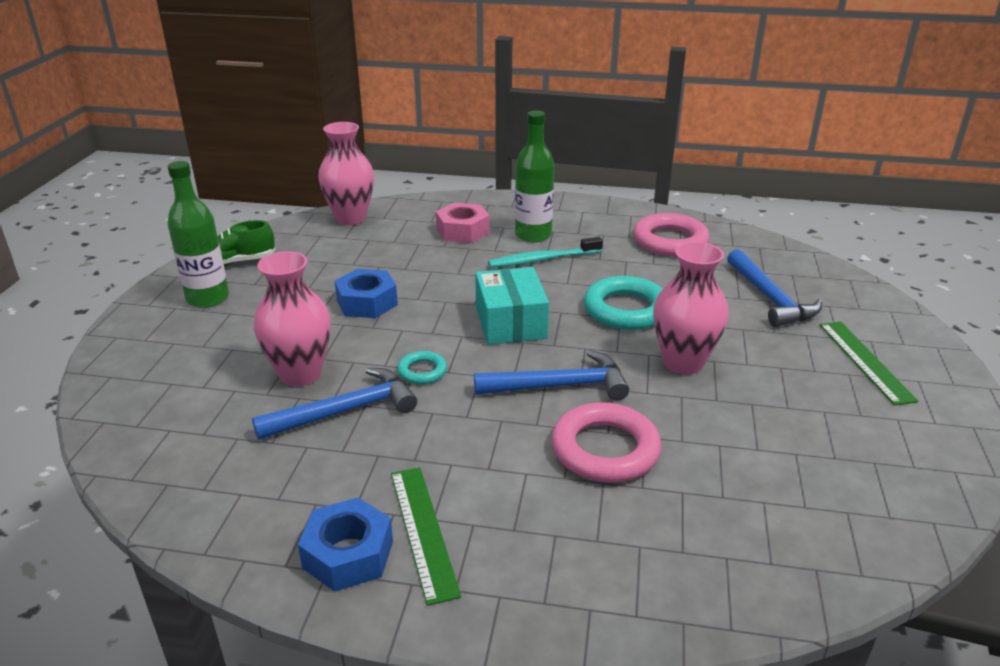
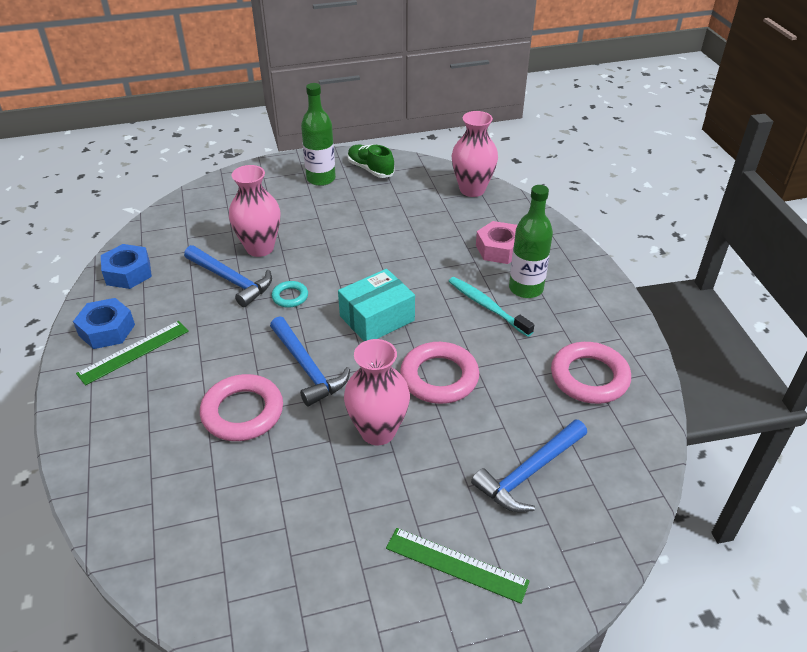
camera: 65 degrees right, 10 degrees up
blue nut [334,269,398,318] -> blue nut moved to [101,244,152,289]
turquoise ring [584,276,662,330] -> pink ring [400,342,479,404]
green ruler [819,322,919,405] -> green ruler turned 60 degrees clockwise [386,528,530,604]

